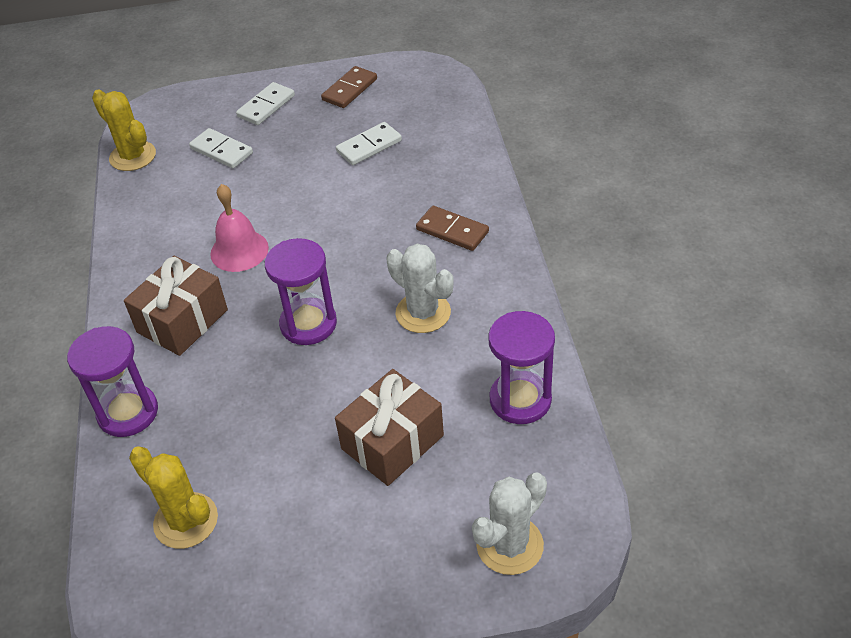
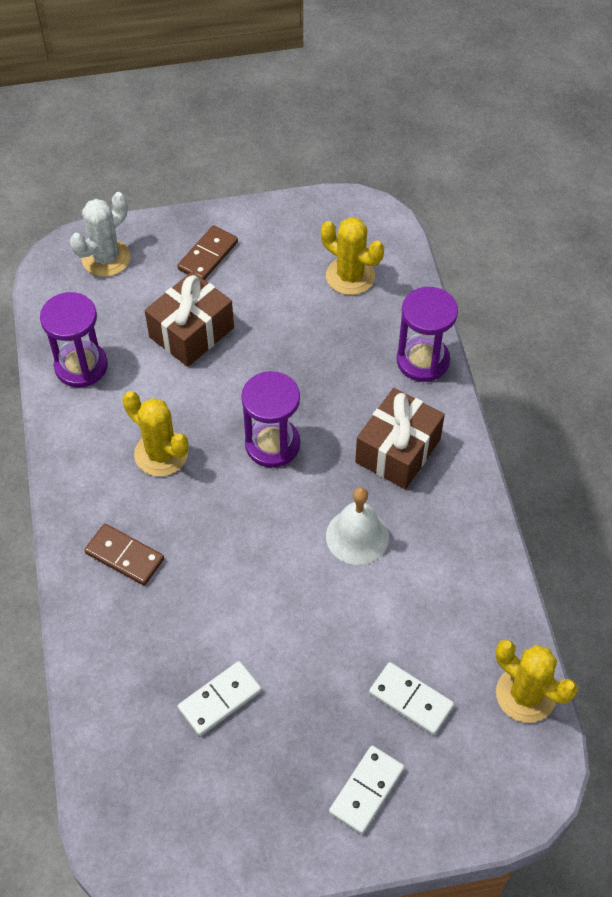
camera: 175 degrees right, 10 degrees up
pink bell [210,184,269,272] -> white bell [326,487,389,565]
brown domino [321,66,377,108] -> brown domino moved to [177,225,238,280]
white cactus [386,244,454,333] -> yellow cactus [122,391,188,476]

